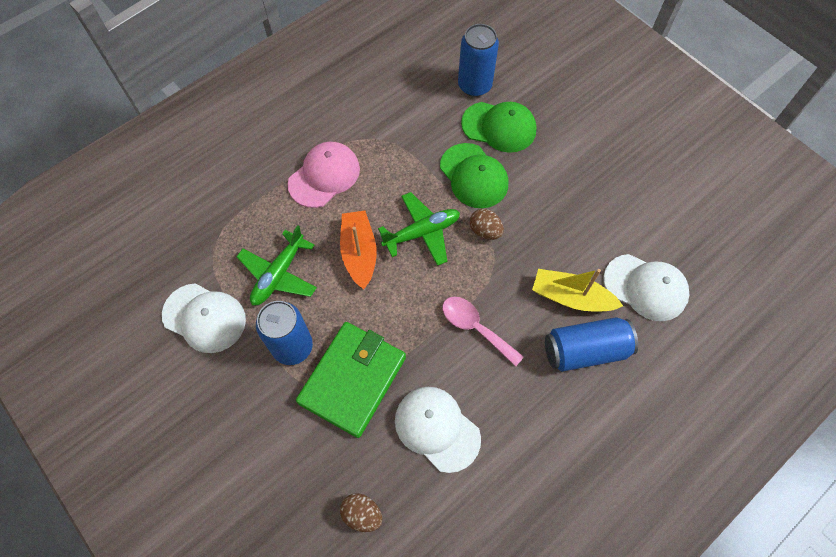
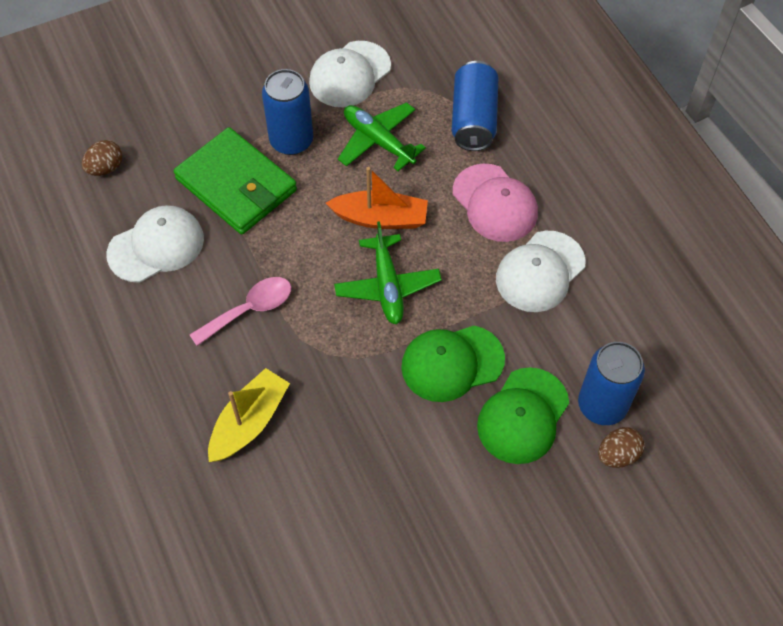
camera: 105 degrees right, 5 degrees down
brown egg [470,209,504,240] -> brown egg moved to [598,427,644,468]
blue can [545,317,638,372] -> blue can moved to [452,61,498,151]
white cap [603,254,690,321] -> white cap moved to [496,231,585,312]

